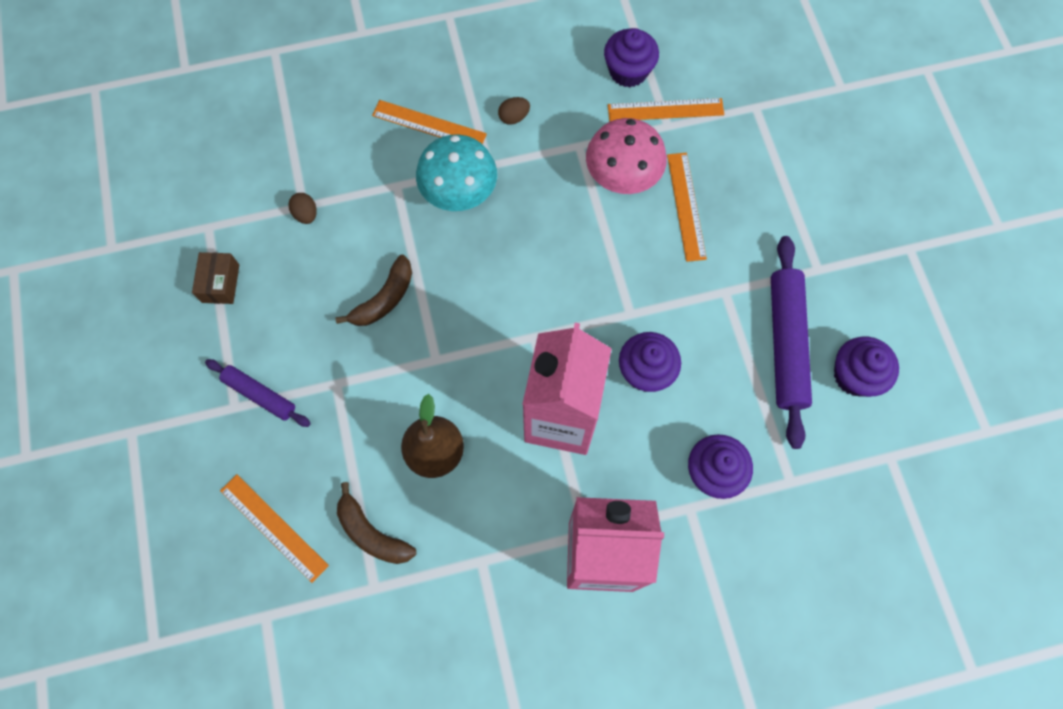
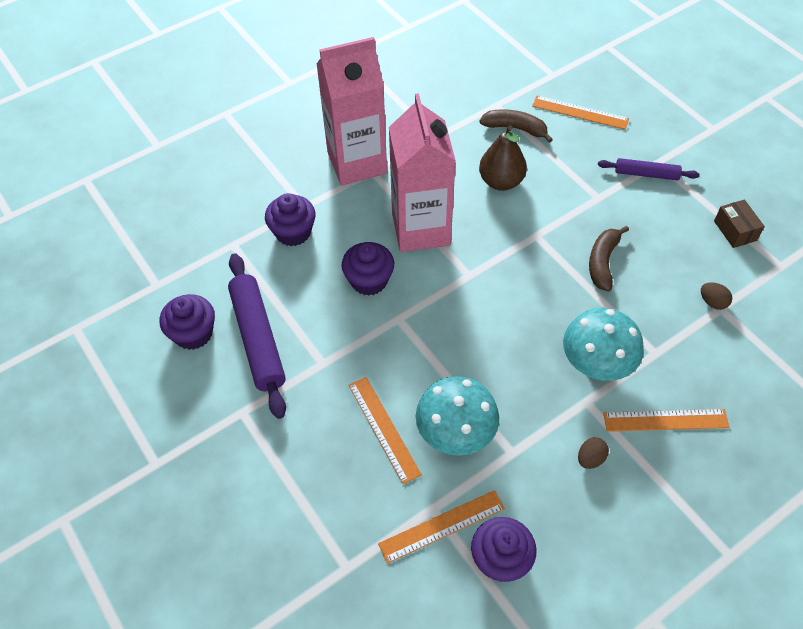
camera: 160 degrees right, 15 degrees down
pink mushroom [586,118,667,194] -> turquoise mushroom [416,376,499,456]

